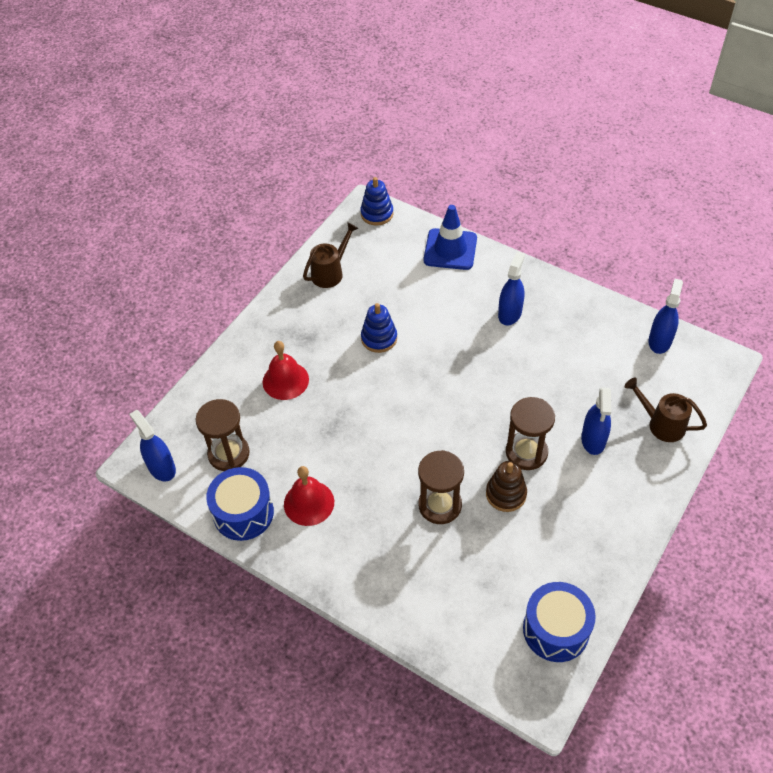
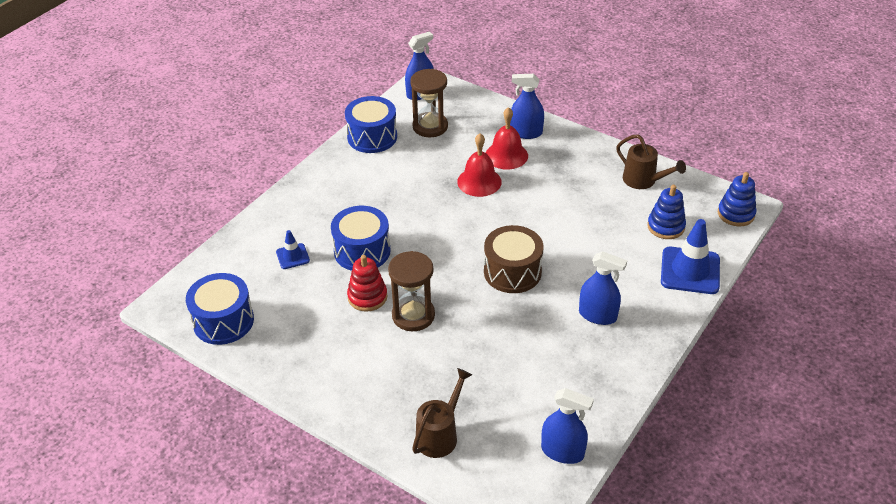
camera: 90 degrees right, 10 degrees down
red bell [284,466,334,526] -> red bell moved to [457,133,502,197]
blue stacking toy [361,303,397,353] -> blue stacking toy moved to [647,185,686,239]
brown hourglass [418,450,464,524] -> blue drum [331,206,391,271]
brown stacking toy [486,461,527,512] -> red stacking toy [347,255,387,312]
blue spray bottle [581,387,611,455] -> blue spray bottle moved to [510,74,544,139]
none -> blue traffic cone [276,230,310,269]
none -> brown drum [484,225,543,293]

